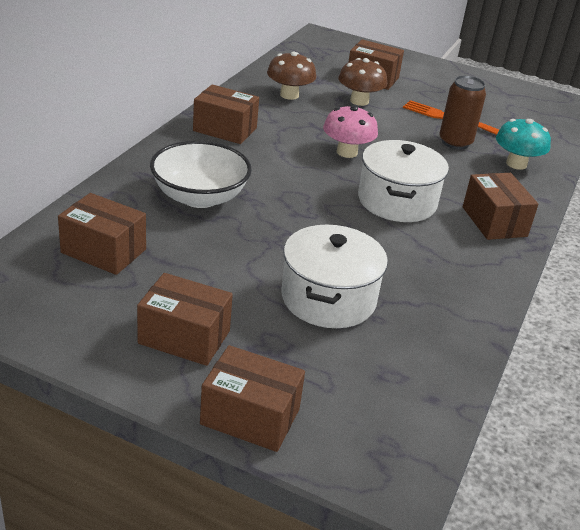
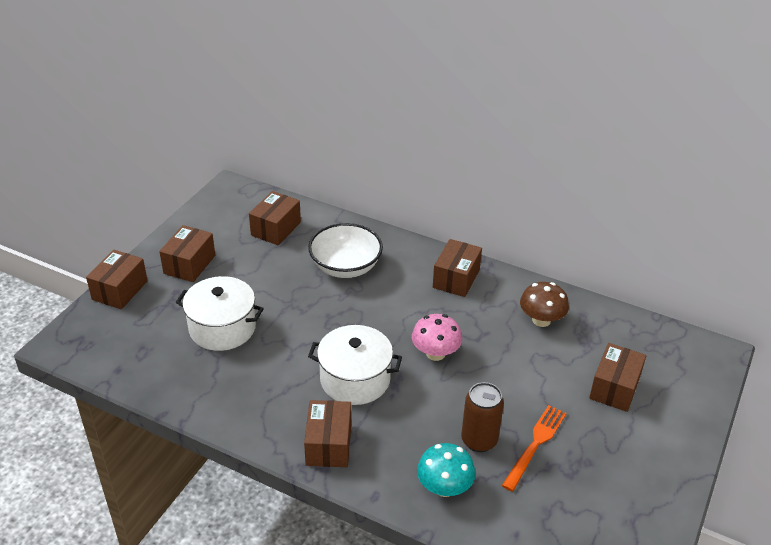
camera: 95 degrees right, 5 degrees up
brown mushroom [338,58,387,106] -> none
brown box [463,173,538,240] -> brown box turned 75 degrees counterclockwise [304,400,351,467]

